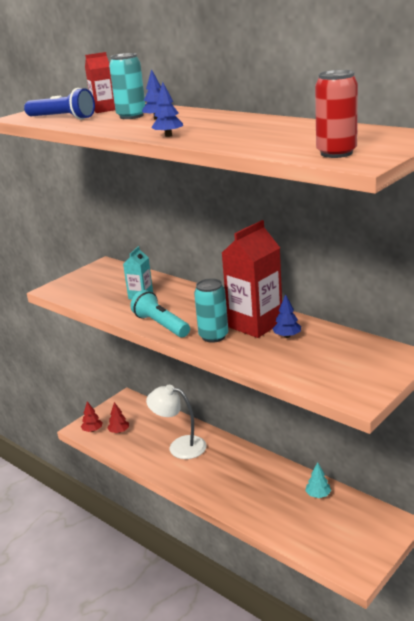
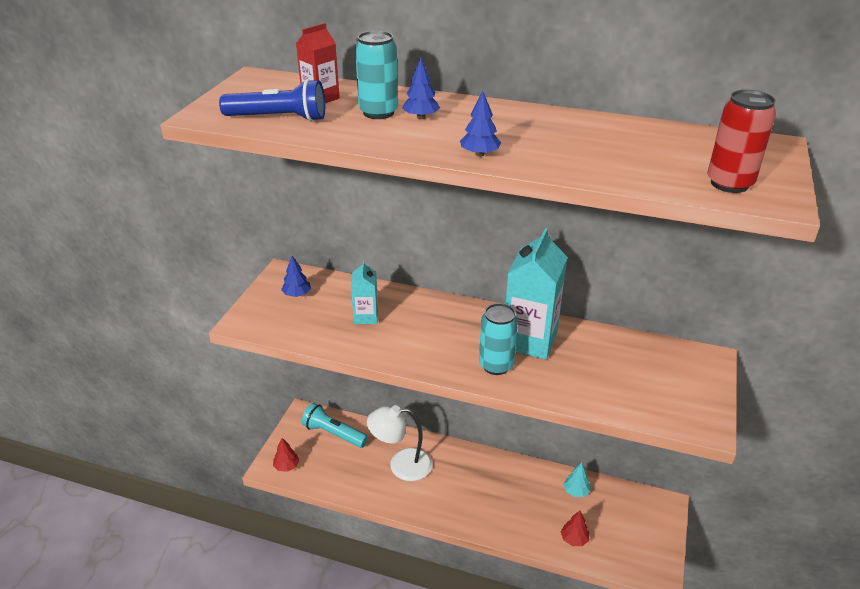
camera: 25 degrees left, 10 degrees up
red tree [107,402,129,433] -> red tree moved to [561,511,589,546]
turquoise flashlight [130,290,190,337] -> turquoise flashlight moved to [302,403,368,448]
red carton [222,220,282,338] -> turquoise carton [506,228,568,360]
blue tree [273,294,301,338] -> blue tree moved to [281,256,311,297]

